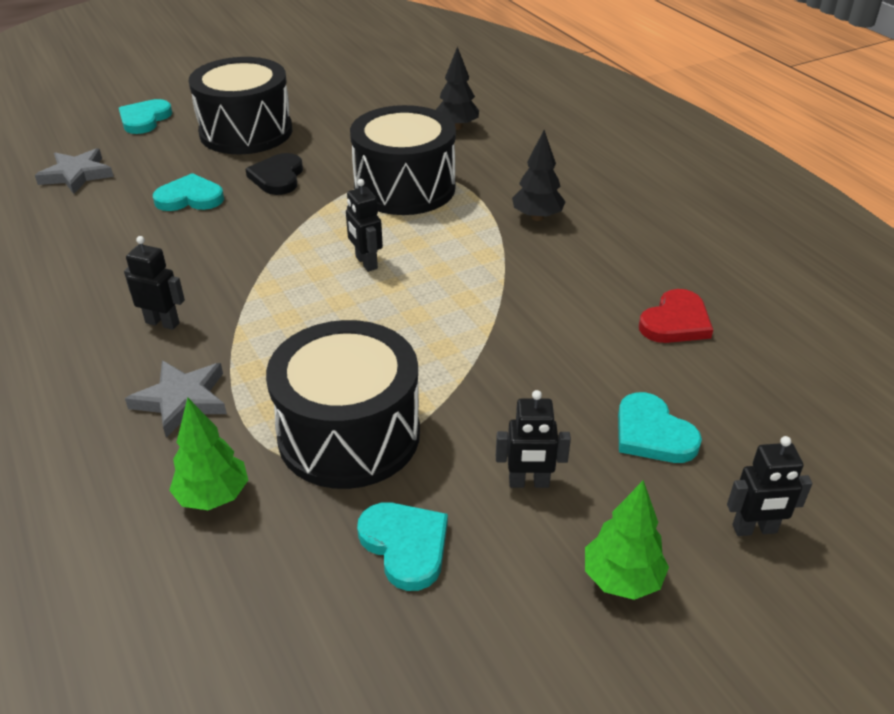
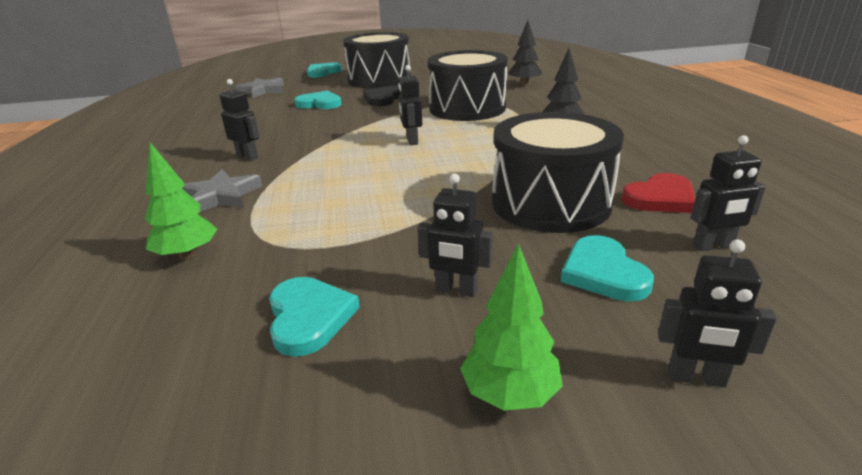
camera: 20 degrees right, 10 degrees down
black drum [266,320,420,489] -> black drum moved to [492,112,624,233]
none -> black robot [691,135,766,251]

